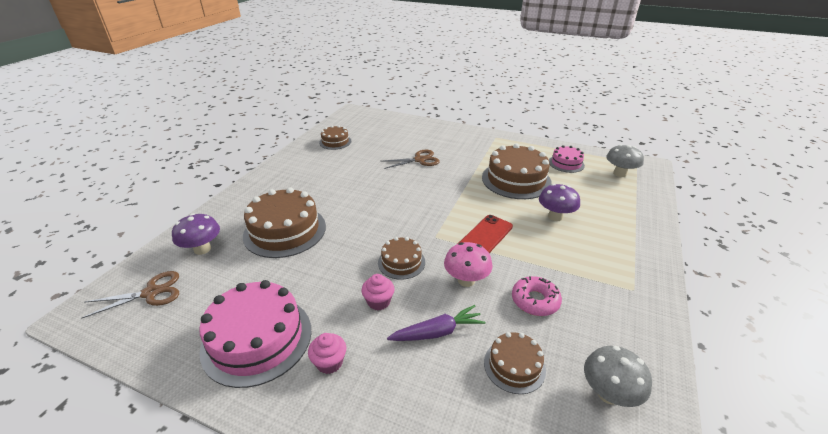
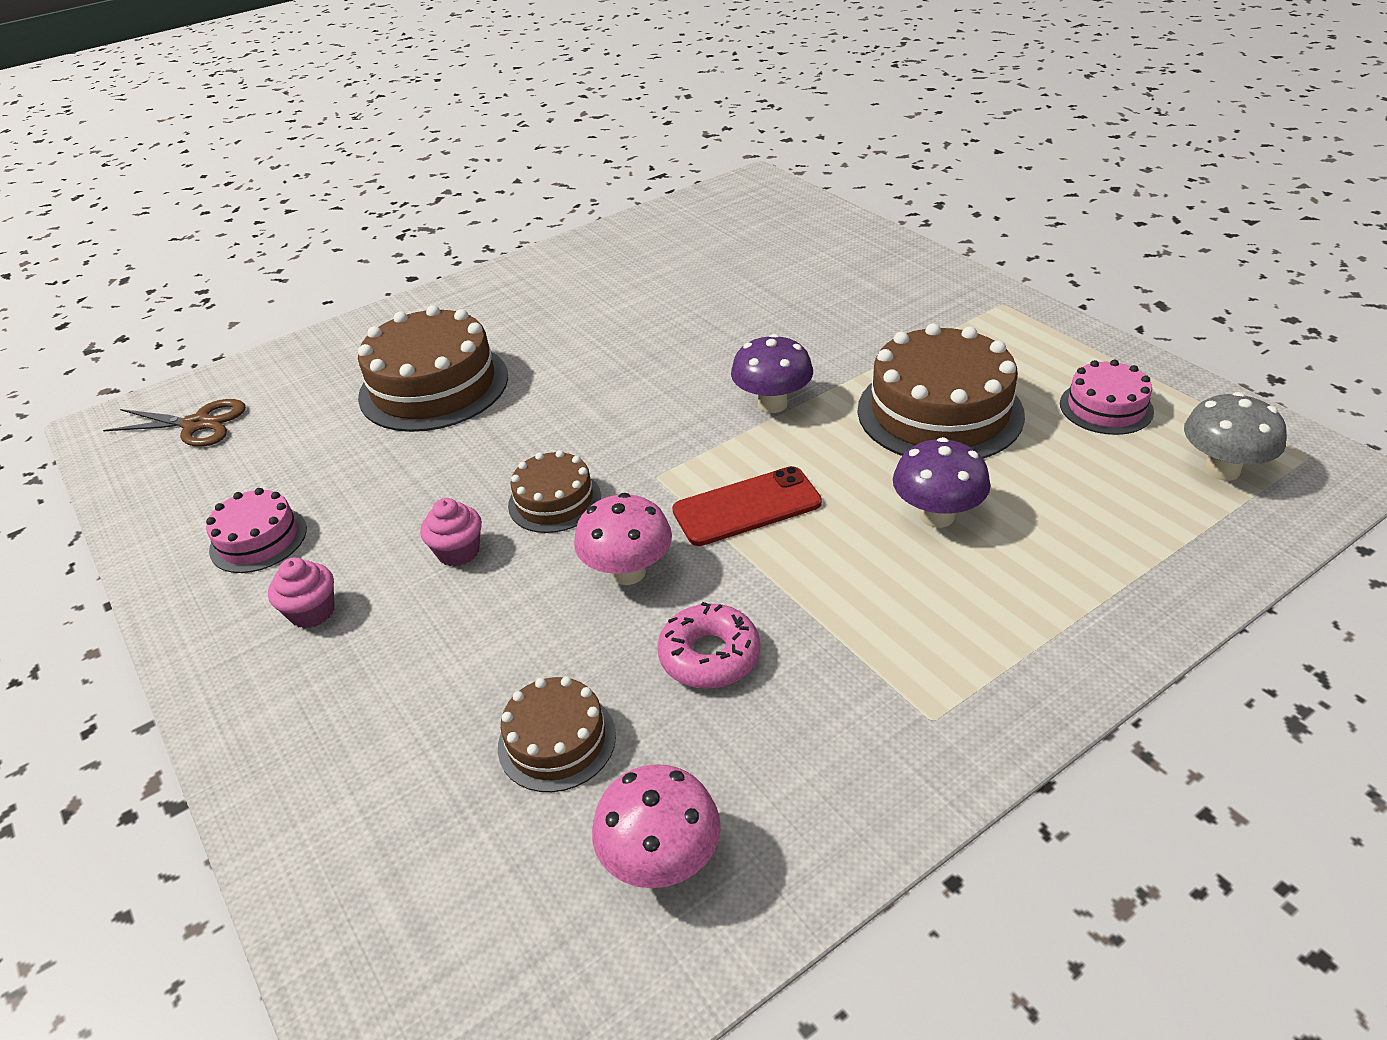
camera: 35 degrees right, 5 degrees up
purple mushroom [172,213,220,255] -> purple mushroom moved to [731,334,813,413]
pink cake [199,280,312,388] -> pink cake [206,488,307,573], size x0.54
brown cake [319,125,352,150] -> none
brown scissors [384,150,440,169] -> none
purple carrot [387,305,485,341] -> none
grey mushroom [584,346,652,407] -> pink mushroom [592,764,721,888]

